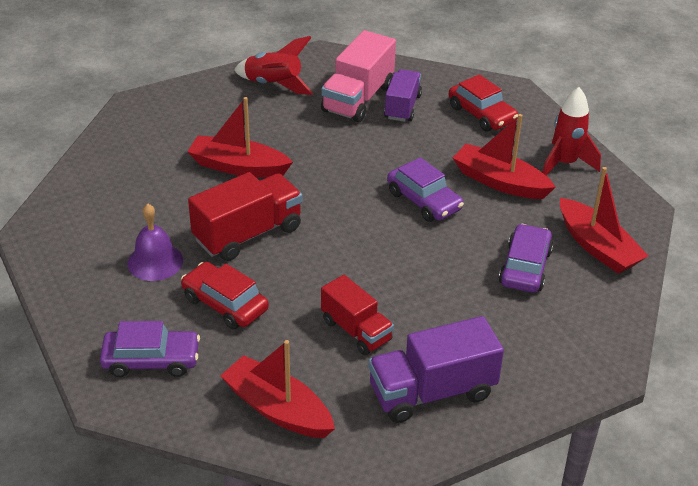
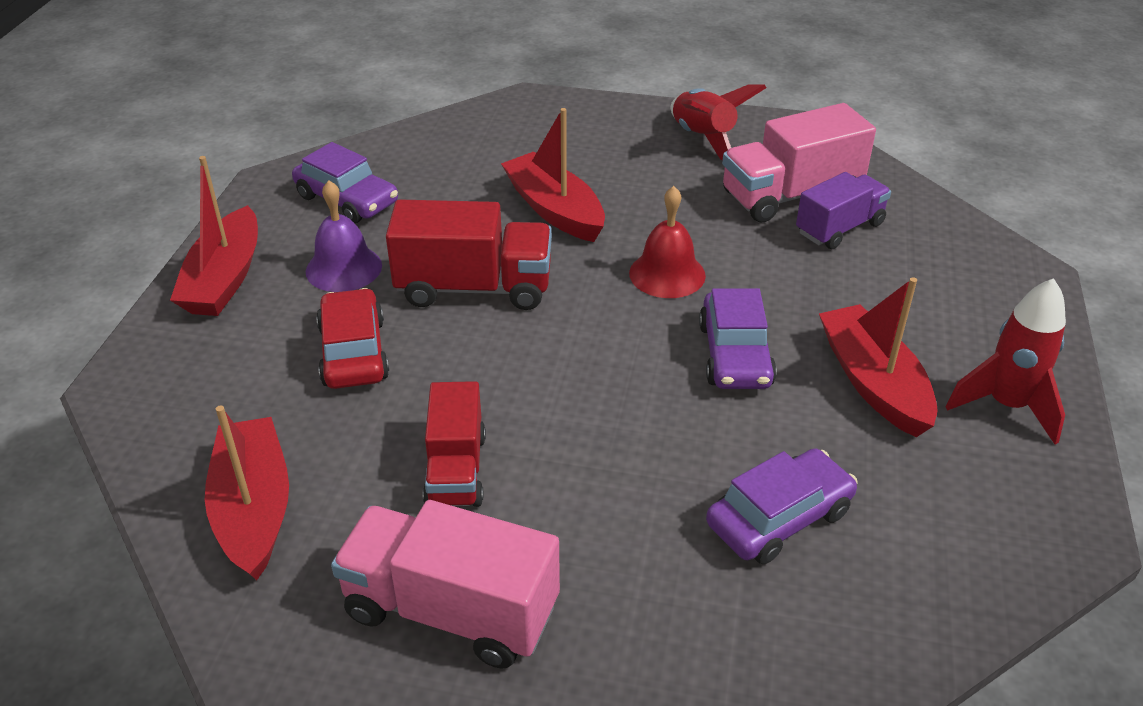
camera: 40 degrees right, 0 degrees up
purple car [100,321,200,377] -> purple car moved to [292,142,398,223]
purple truck [368,316,504,423] -> pink truck [331,500,560,669]
red car [449,74,518,132] -> none
red boat [560,167,648,274] -> red boat moved to [170,156,258,316]
none -> red bell [629,186,706,298]

